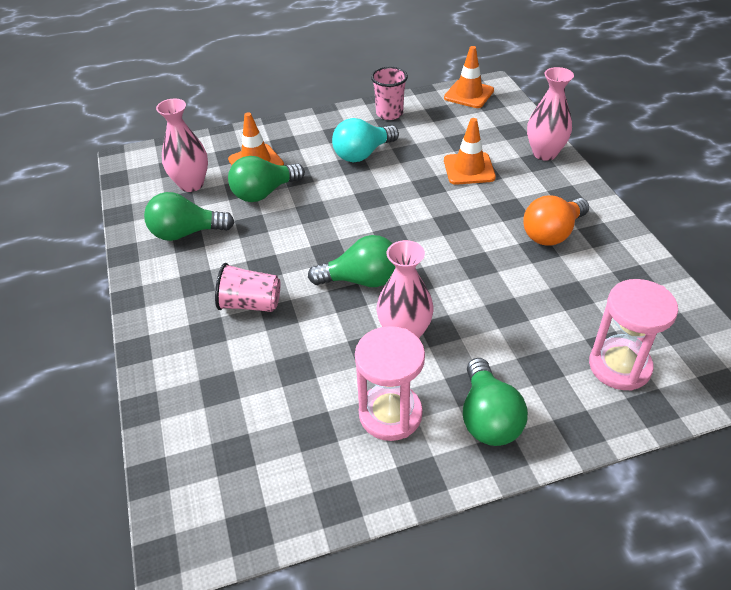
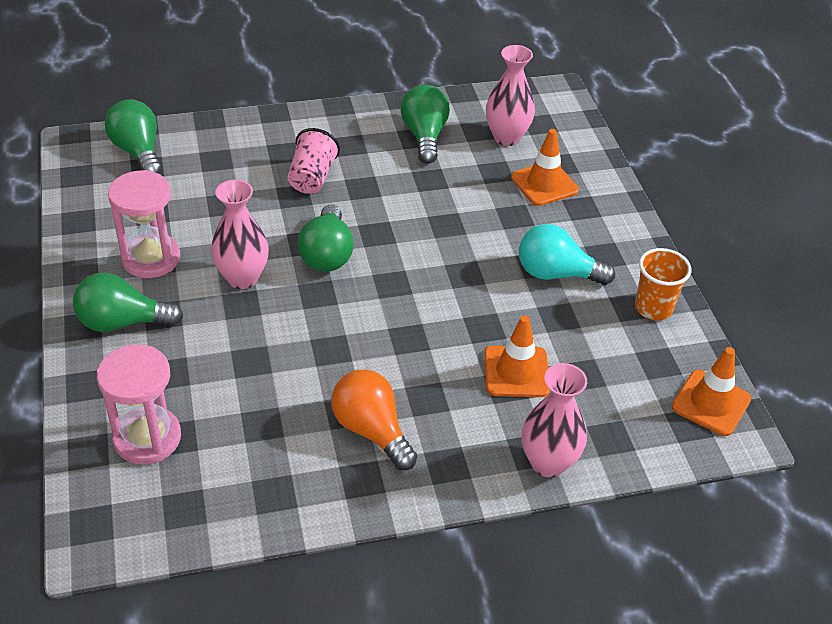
camera: 90 degrees right, 0 degrees up
green light bulb [228,156,305,202] -> green light bulb moved to [105,99,162,174]
turquoise light bulb [332,118,399,162] -> turquoise light bulb turned 45 degrees counterclockwise [519,224,615,285]
pink cup [371,67,408,120] -> orange cup [635,248,691,320]

